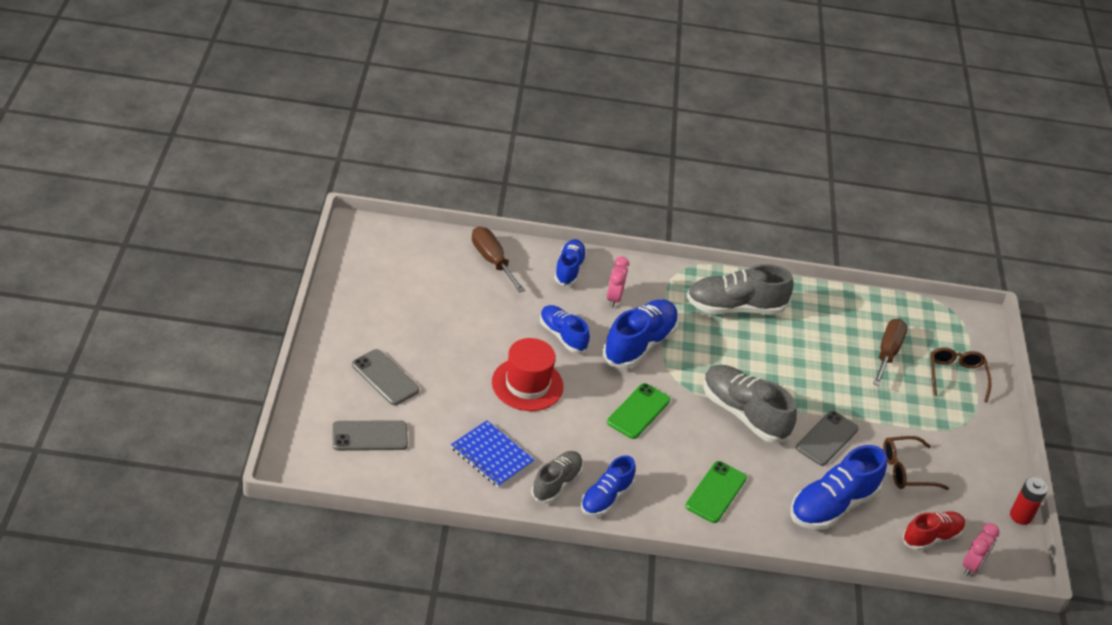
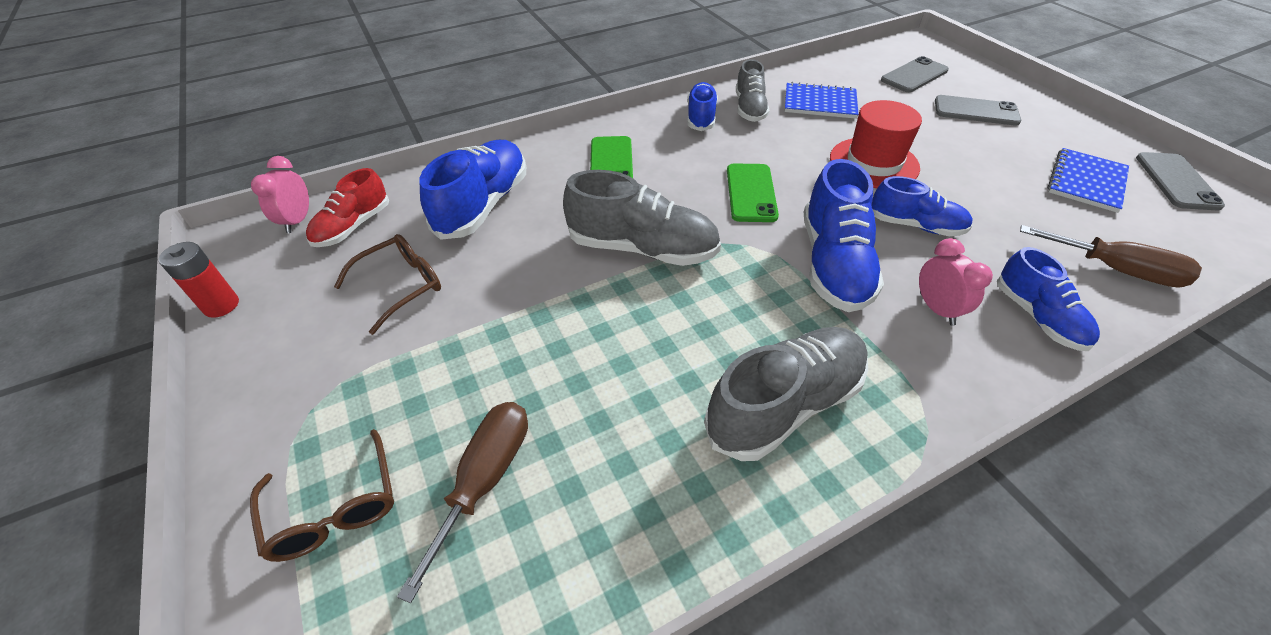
camera: 155 degrees right, 5 degrees up
grey phone [796,411,859,466] -> grey phone moved to [1136,152,1225,210]
brown screwdriver [873,319,908,386] -> brown screwdriver turned 150 degrees counterclockwise [397,402,528,603]
none -> blue notebook [1048,148,1129,213]

